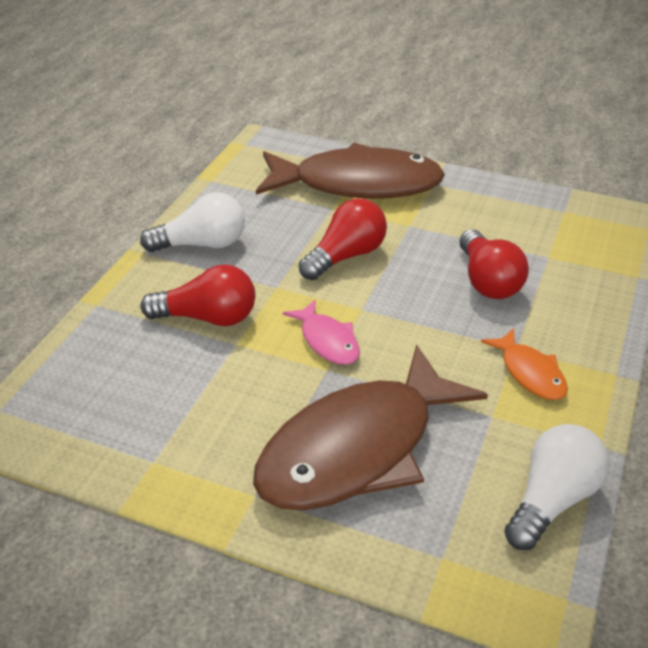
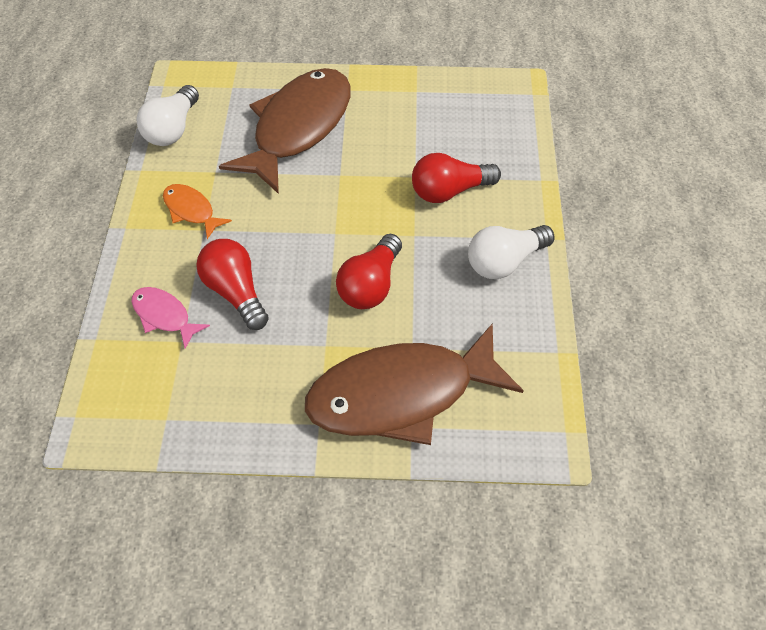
camera: 160 degrees right, 15 degrees up
pink fish [283,299,360,365] -> pink fish moved to [132,287,210,349]

